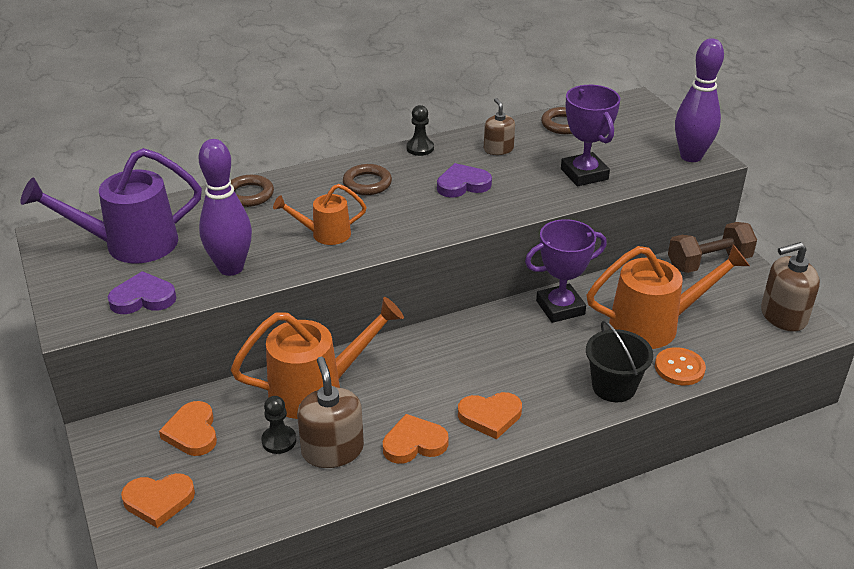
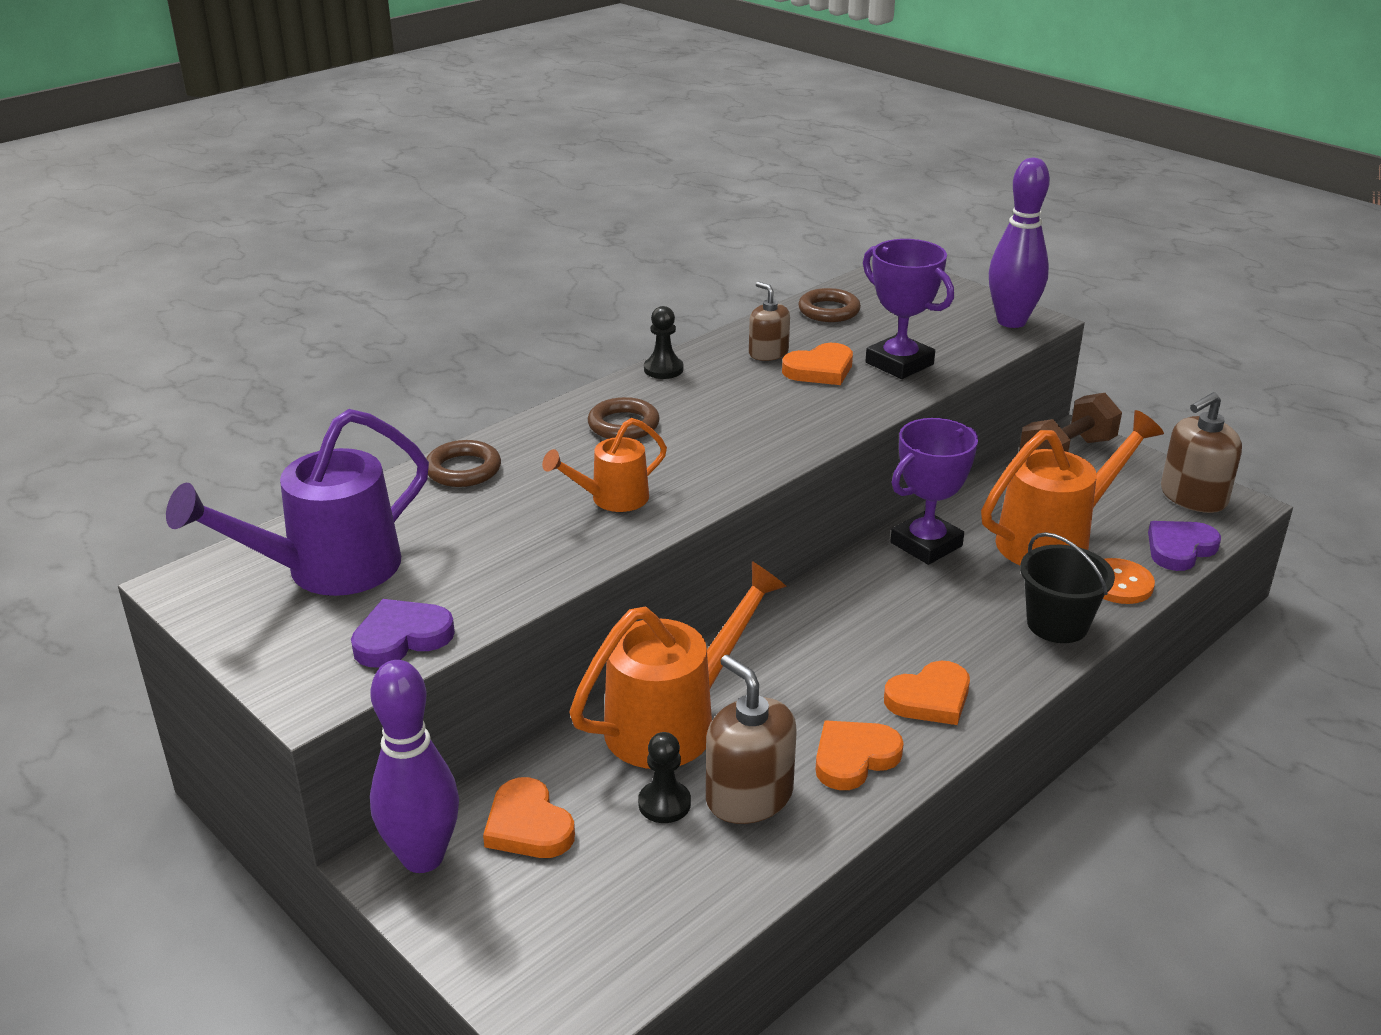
camera: 20 degrees left, 5 degrees down
orange heart [121,473,195,528] -> orange heart moved to [782,343,853,385]
purple bowling pin [199,139,252,276] -> purple bowling pin moved to [370,660,459,873]
purple heart [437,163,492,198] -> purple heart moved to [1148,521,1221,571]

